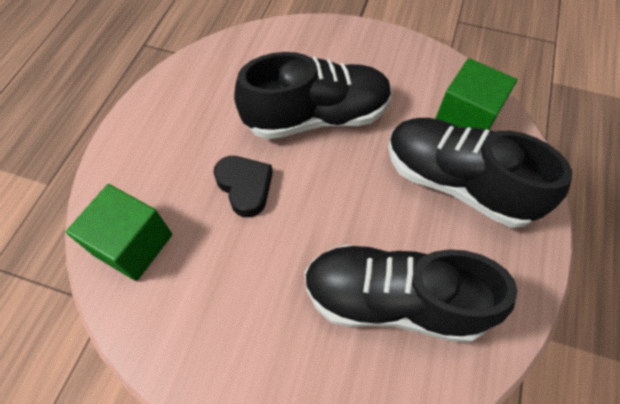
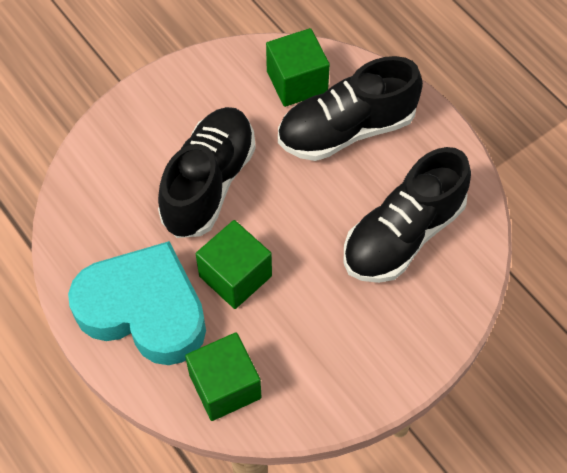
camera: 55 degrees left, 0 degrees up
black heart [213,156,273,217] -> green cube [196,220,272,309]
none -> turquoise heart [68,241,206,365]

